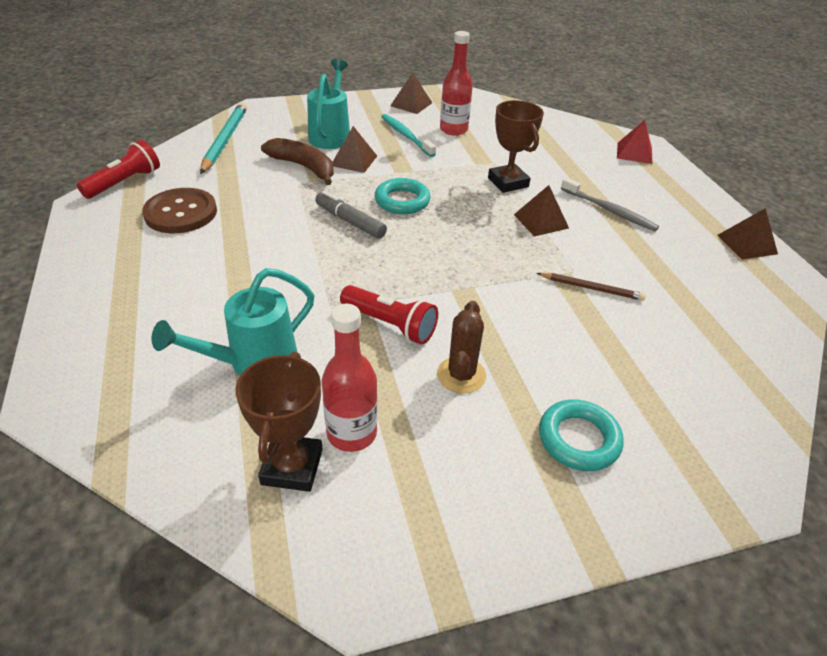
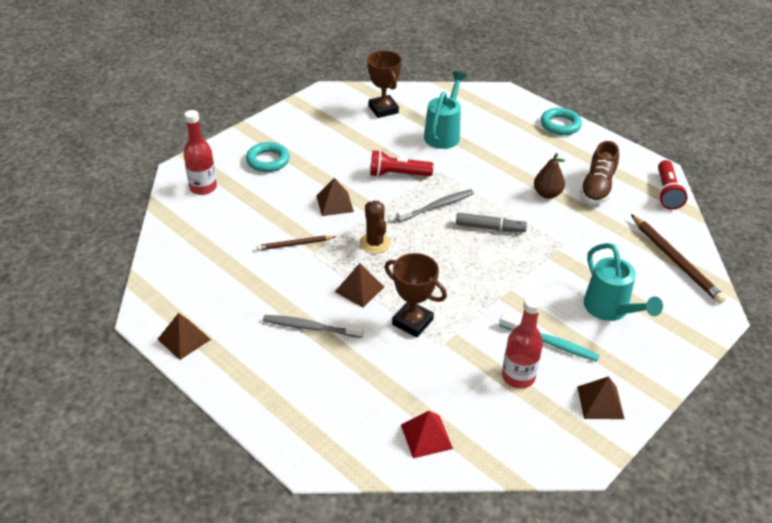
camera: 150 degrees right, 0 degrees up
brown button [142,188,217,233] -> brown shoe [580,141,619,204]
turquoise pencil [200,103,247,174] -> brown pencil [631,214,726,304]
brown banana [261,138,334,185] -> none
red bottle [322,304,378,452] -> red bottle moved to [184,110,217,195]
brown pyramid [333,126,377,173] -> brown pyramid moved to [317,178,354,216]
turquoise ring [375,178,431,214] -> turquoise ring moved to [540,108,582,135]
brown cactus [437,301,486,393] -> brown cactus moved to [360,201,391,254]
red pyramid [617,120,652,164] -> red pyramid moved to [401,411,453,458]
none -> grey toothbrush [397,189,474,222]
none -> brown pear [534,153,565,199]

